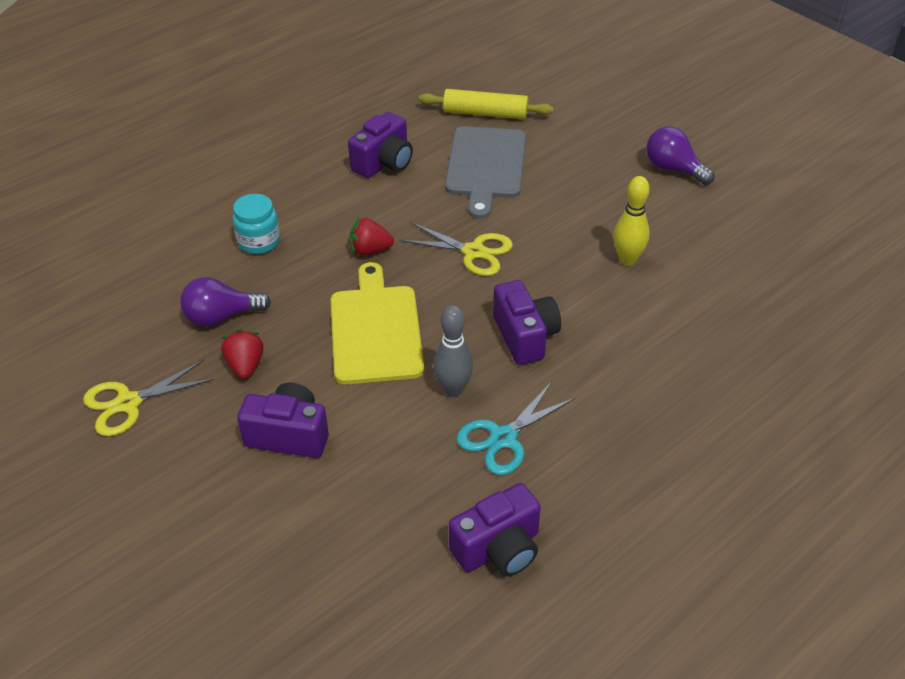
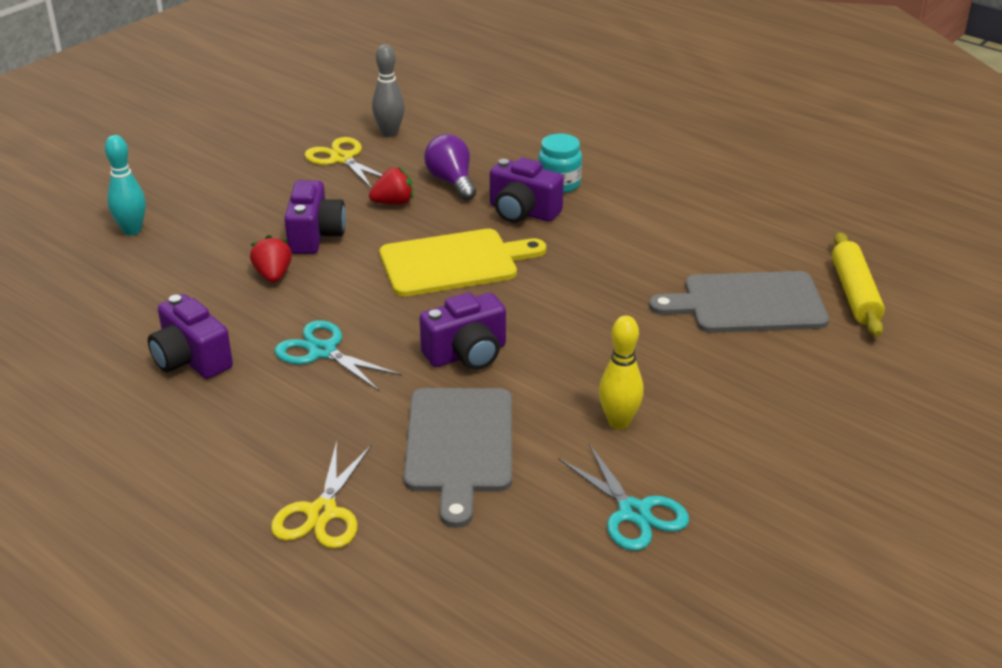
camera: 80 degrees right, 10 degrees down
purple camera [348,112,413,178] -> purple camera moved to [490,158,564,223]
red strawberry [349,218,394,256] -> red strawberry moved to [250,235,292,283]
yellow scissors [399,222,513,276] -> yellow scissors moved to [271,441,372,549]
grey bowling pin [433,305,473,397] -> grey bowling pin moved to [372,44,405,137]
purple light bulb [646,127,715,185] -> none
none -> turquoise bowling pin [105,135,146,236]
none -> grey cutting board [404,388,512,528]
none -> turquoise scissors [559,444,689,551]

